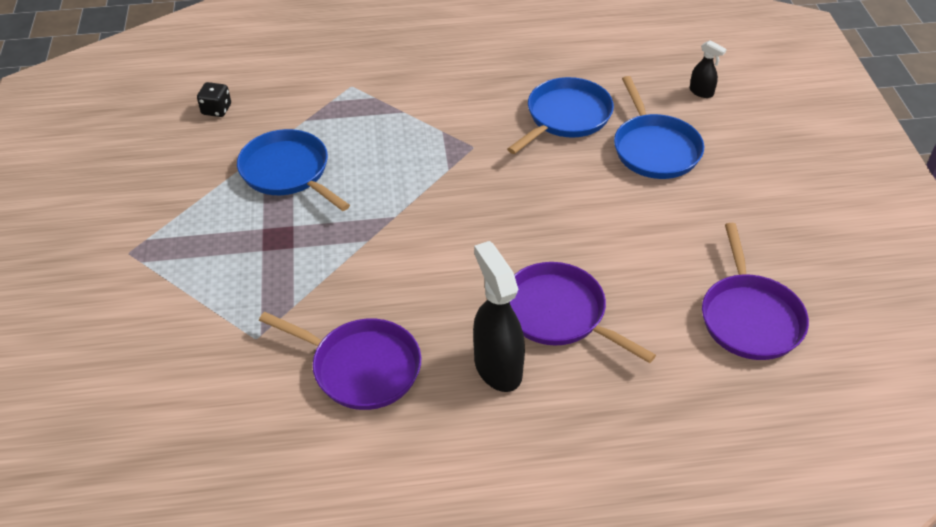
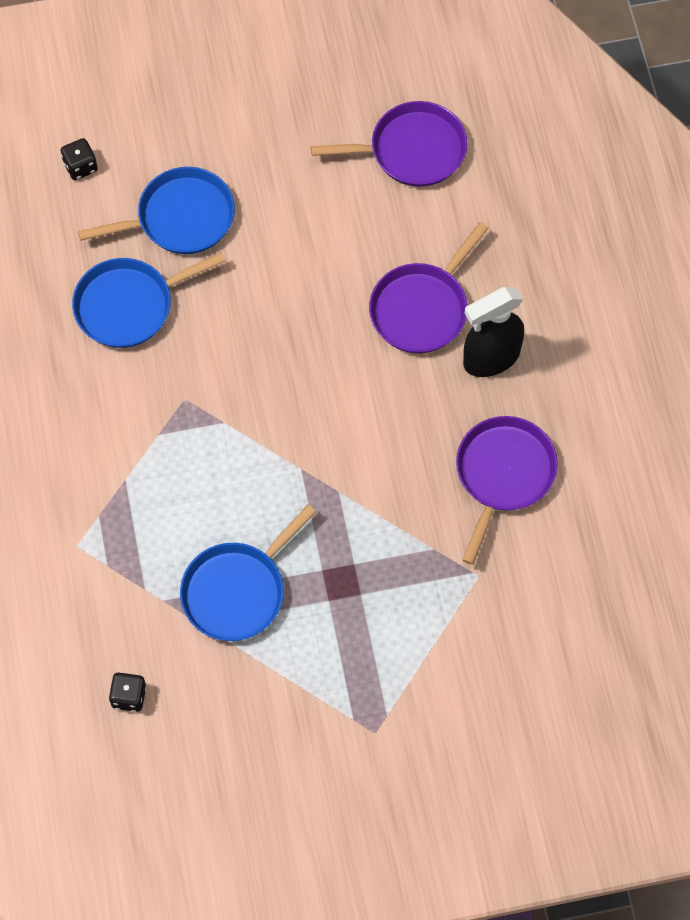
camera: 95 degrees left, 20 degrees up
blue pan [507,77,614,154] -> blue pan turned 60 degrees counterclockwise [72,252,226,348]
black spray bottle [690,40,727,98] -> black dice [60,138,98,180]

